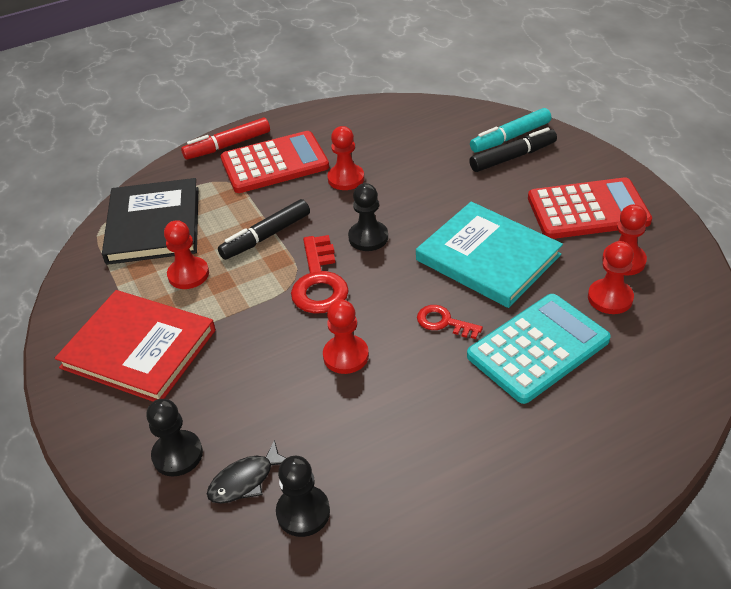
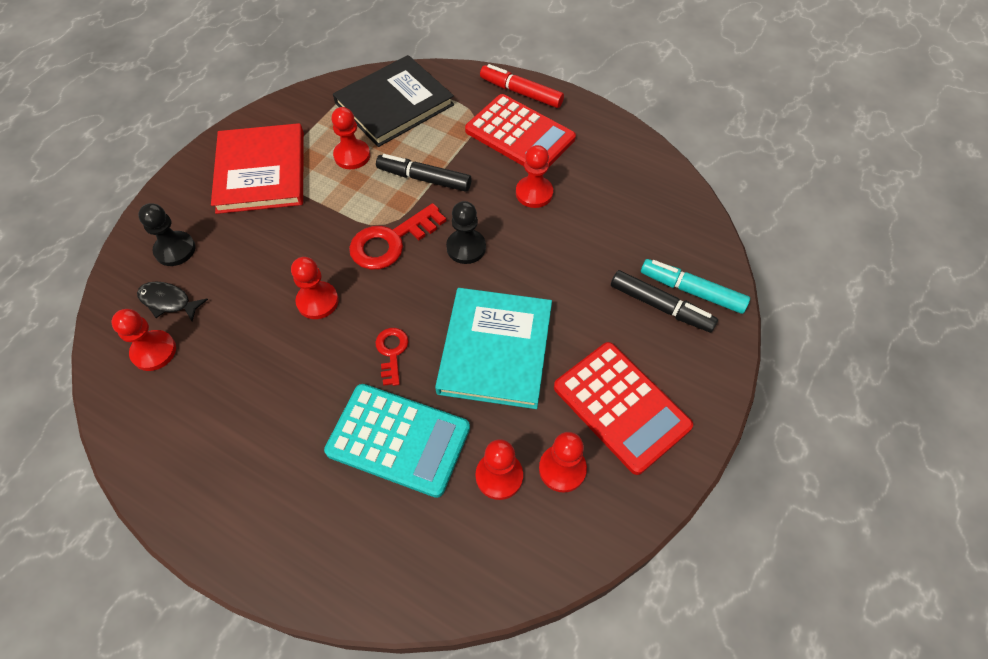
camera: 55 degrees right, 15 degrees up
black pawn [276,456,330,537] -> red pawn [111,309,176,371]

